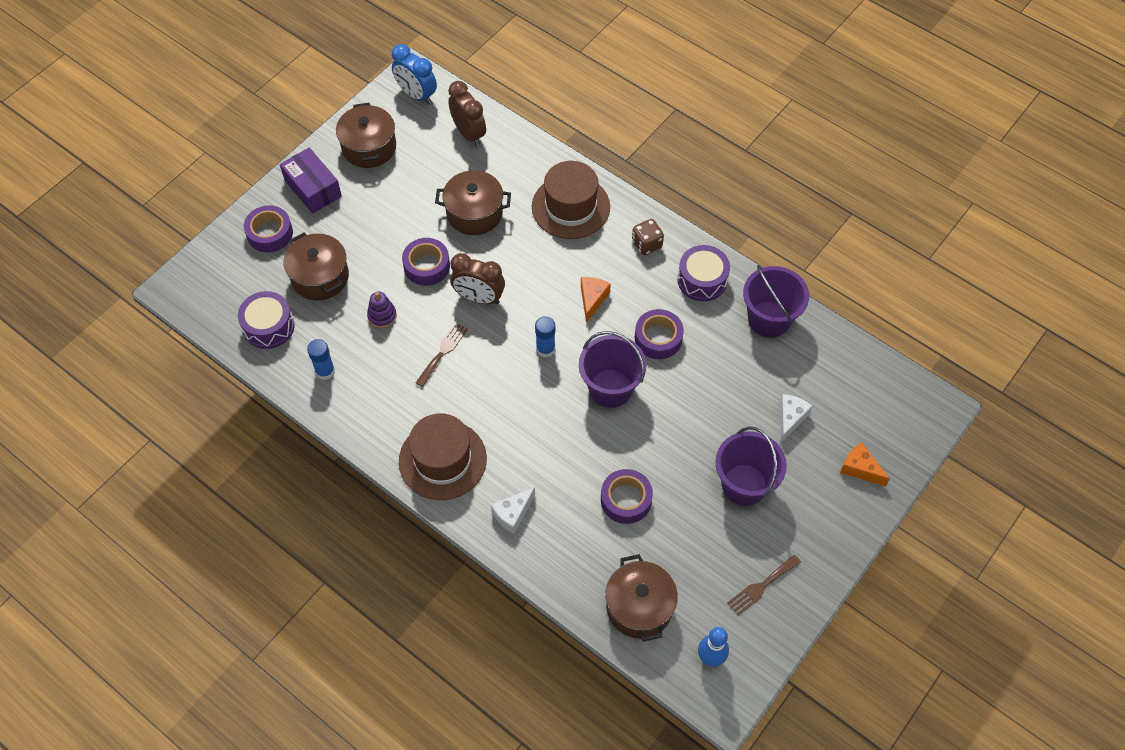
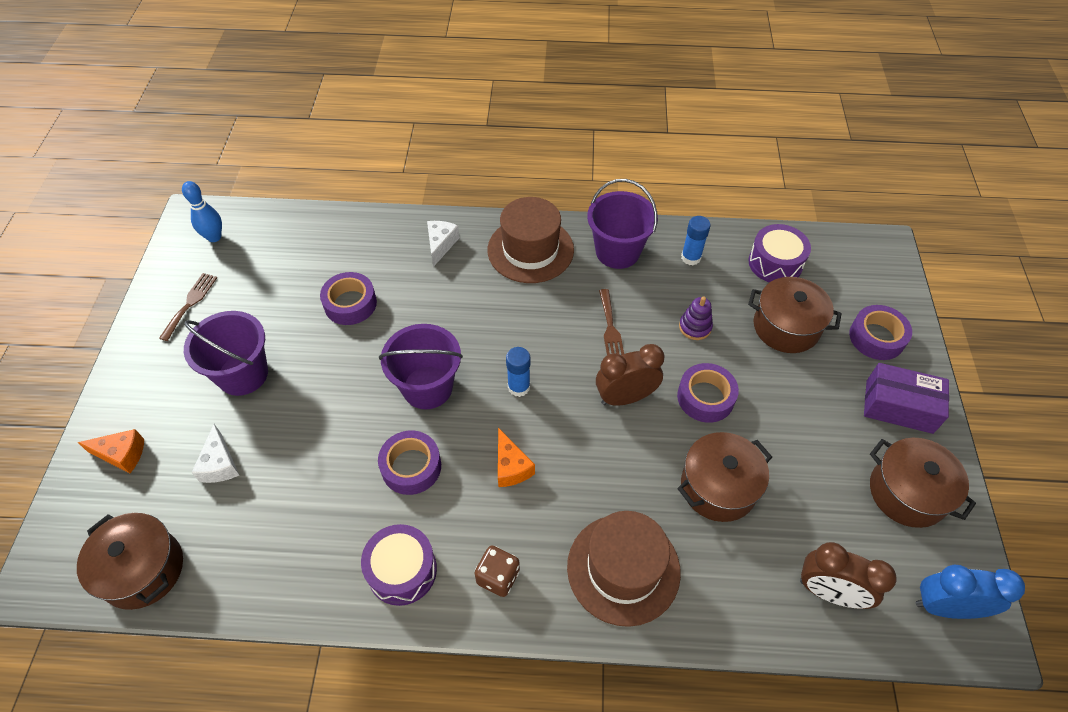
camera: 145 degrees right, 5 degrees down
brown pot [605,554,678,642] -> brown pot moved to [77,513,183,610]
purple bucket [743,265,809,338] -> purple bucket moved to [587,179,658,269]

